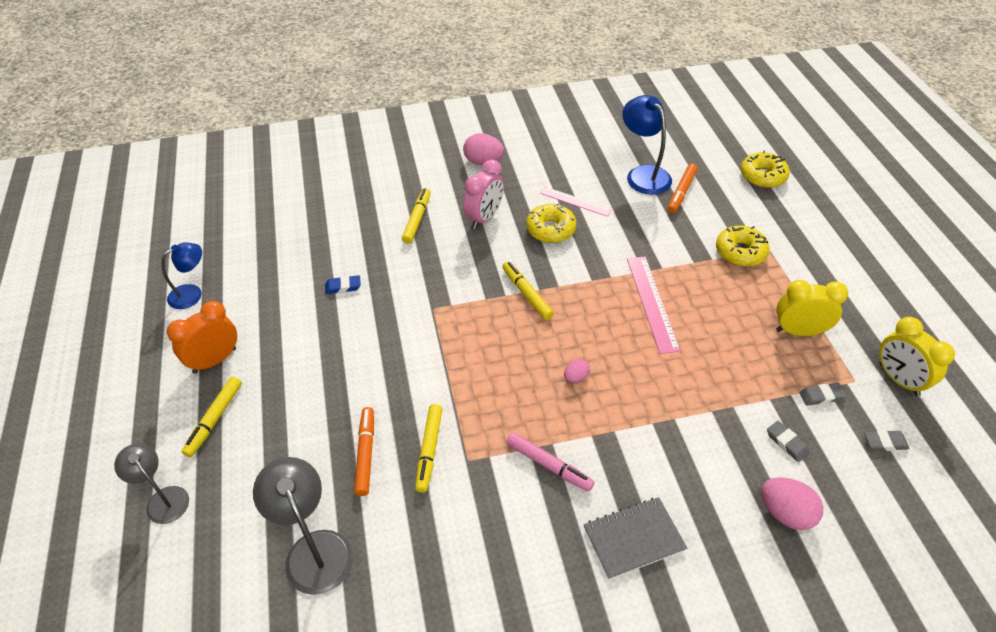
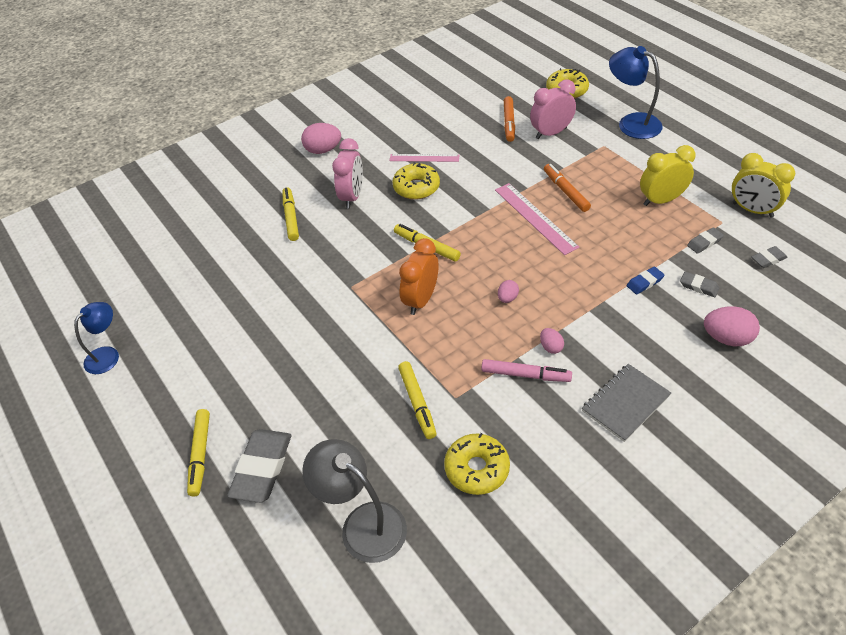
camera: 20 degrees left, 0 degrees up
grey lamp [114,443,189,524] -> none
orange clock [167,301,237,374] -> orange clock moved to [399,238,438,315]
blue eraser [325,275,361,294] -> blue eraser moved to [627,266,665,295]
orange marker [354,407,374,496] -> orange marker moved to [544,164,591,212]
blue lamp [622,95,672,195] -> blue lamp moved to [609,46,663,139]
yellow donut [716,225,770,266] -> yellow donut moved to [444,433,510,495]
none -> grey eraser [227,429,292,503]
none -> pink clock [530,79,576,139]
none -> pink egg [540,328,564,354]

